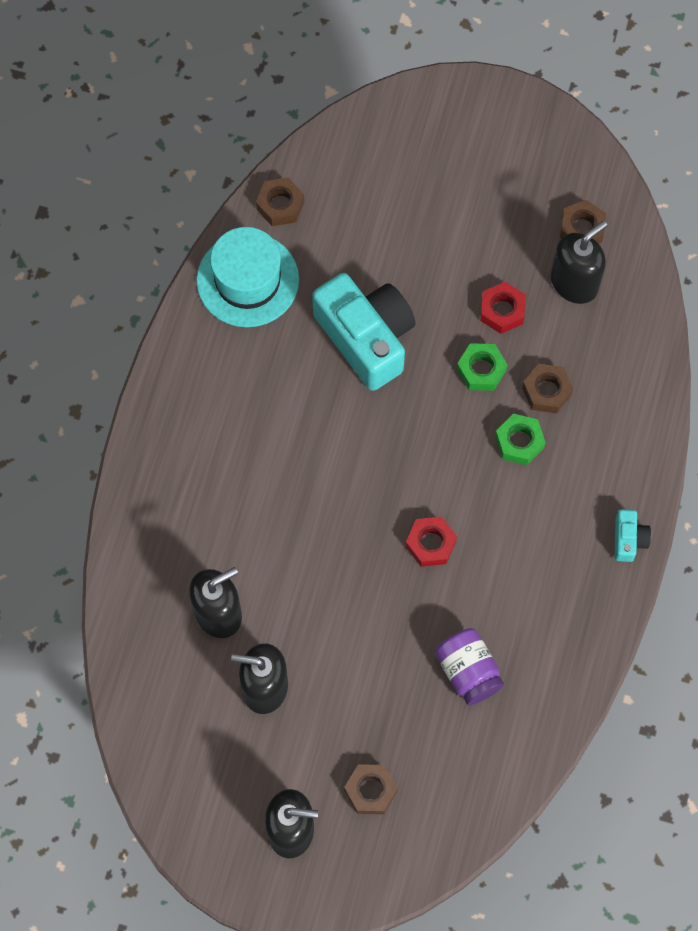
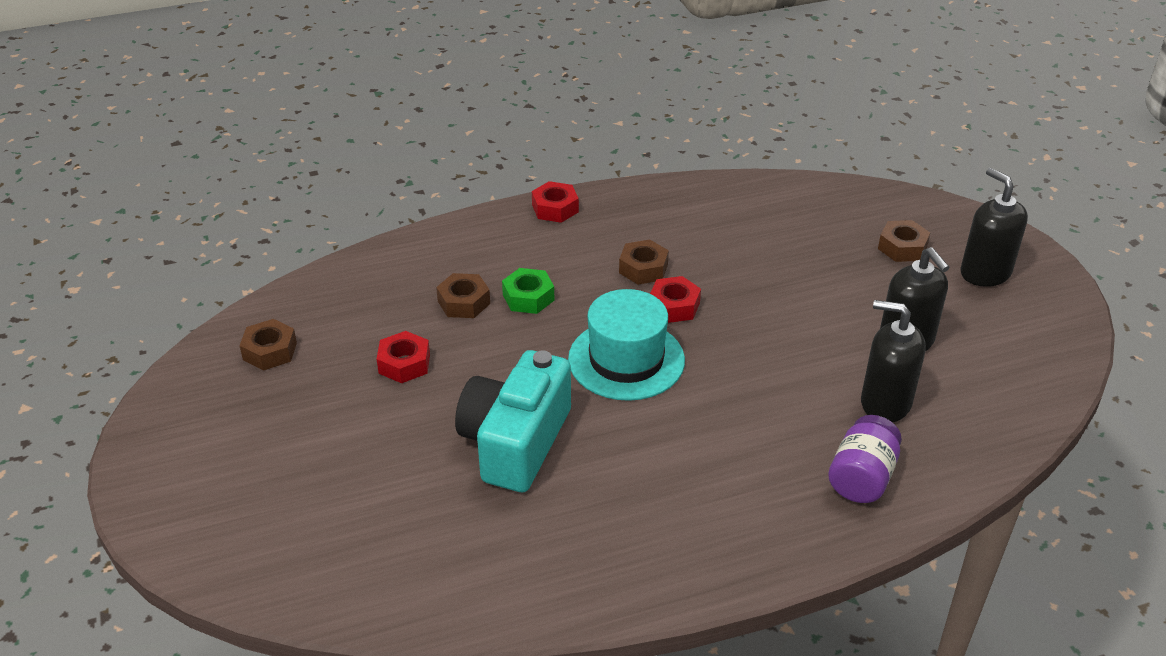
camera: 125 degrees left, 30 degrees down
turquoise hat [196,227,299,327] -> turquoise hat moved to [568,289,685,401]
brown nut [256,177,304,226] -> brown nut moved to [619,239,669,285]
purple jar [435,628,504,705] -> purple jar moved to [828,415,902,503]
green nut [457,343,508,391] -> none
black soap dispenser [551,221,608,304] -> none
turquoise camera [615,509,651,562] -> red nut [532,181,579,223]

